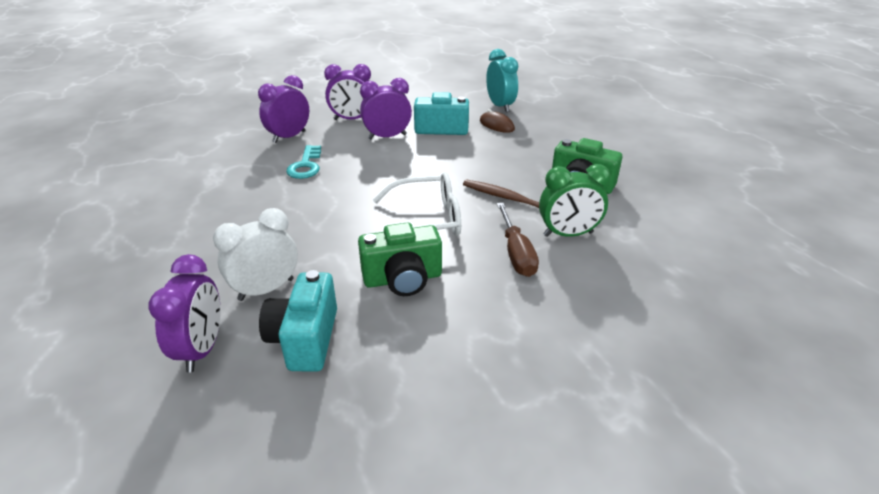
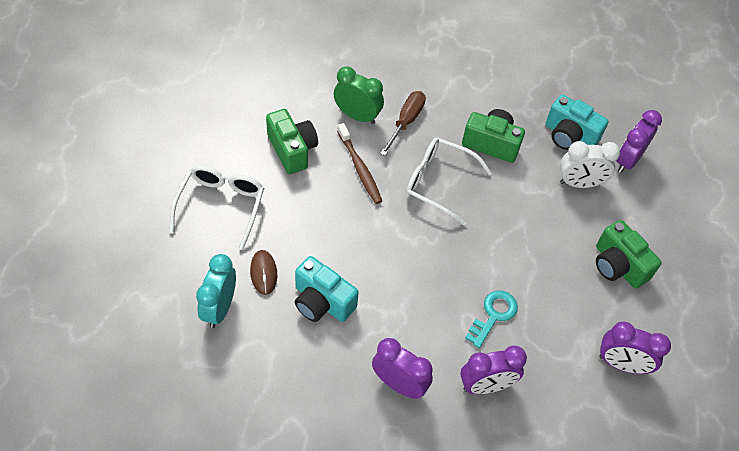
camera: 150 degrees left, 20 degrees up
turquoise camera [259,270,337,372] -> turquoise camera turned 90 degrees clockwise [545,95,609,150]
purple clock [360,78,412,139] -> purple clock moved to [599,322,671,374]
none -> white glasses [170,165,264,250]
none -> green camera [596,220,662,289]

